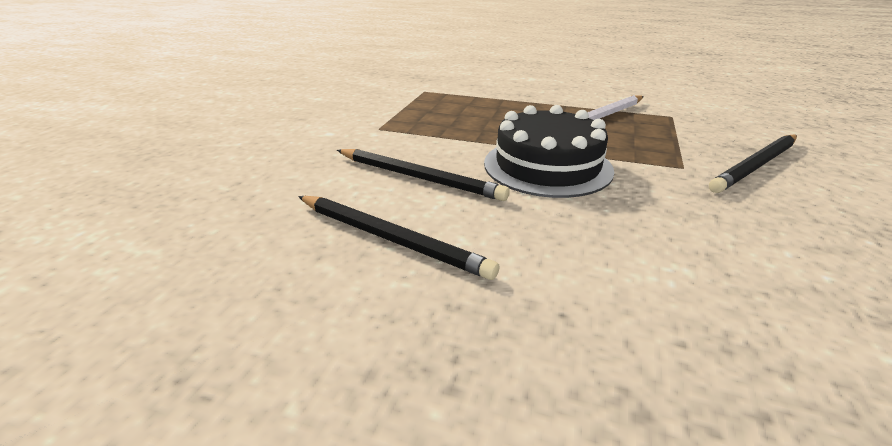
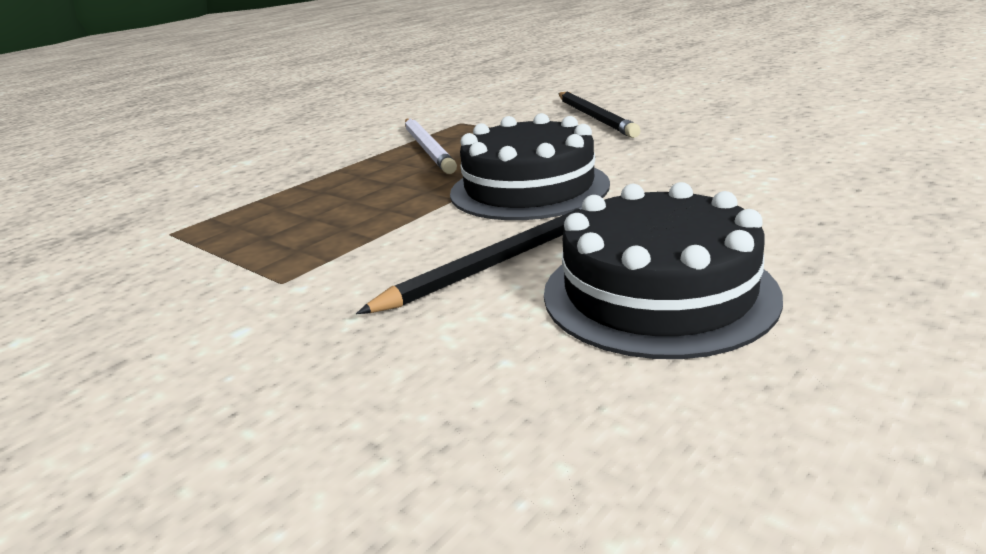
camera: 65 degrees left, 5 degrees down
black pencil [298,196,499,280] -> black cake [544,182,783,359]

